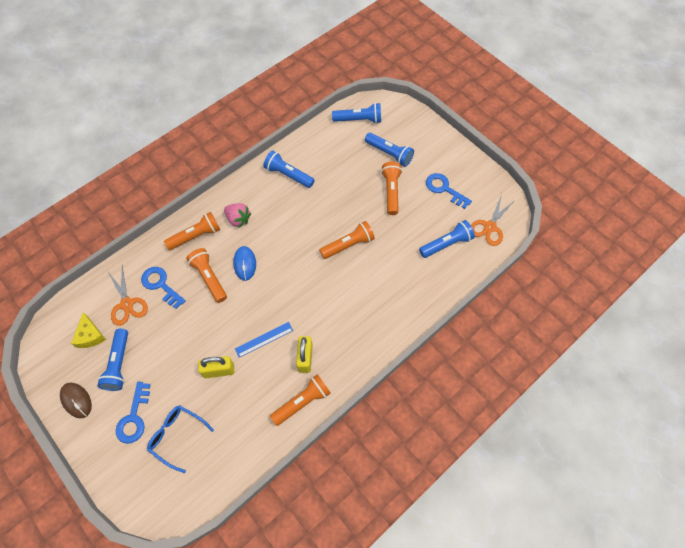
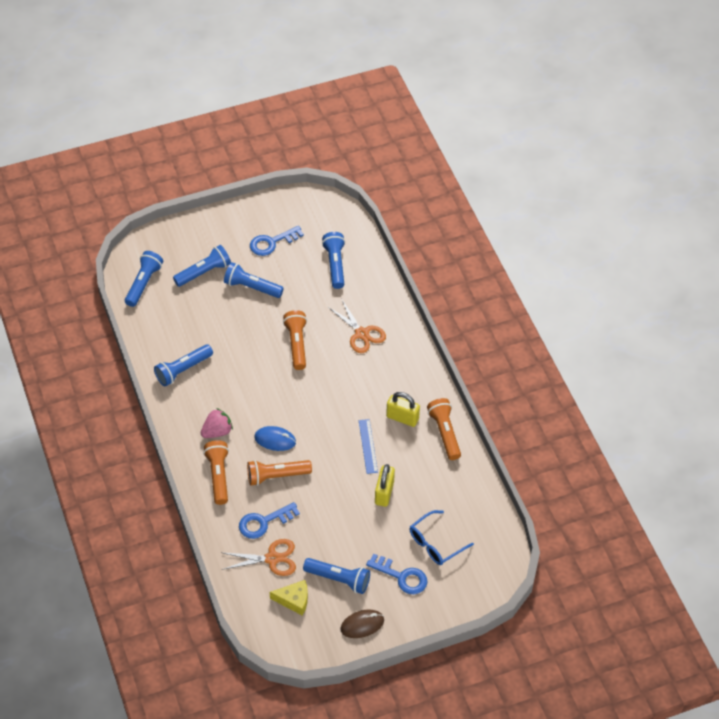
camera: 70 degrees left, 10 degrees down
orange flashlight [381,162,402,215] -> blue flashlight [224,262,284,298]
orange scissors [471,194,515,246] -> orange scissors moved to [328,298,386,353]

